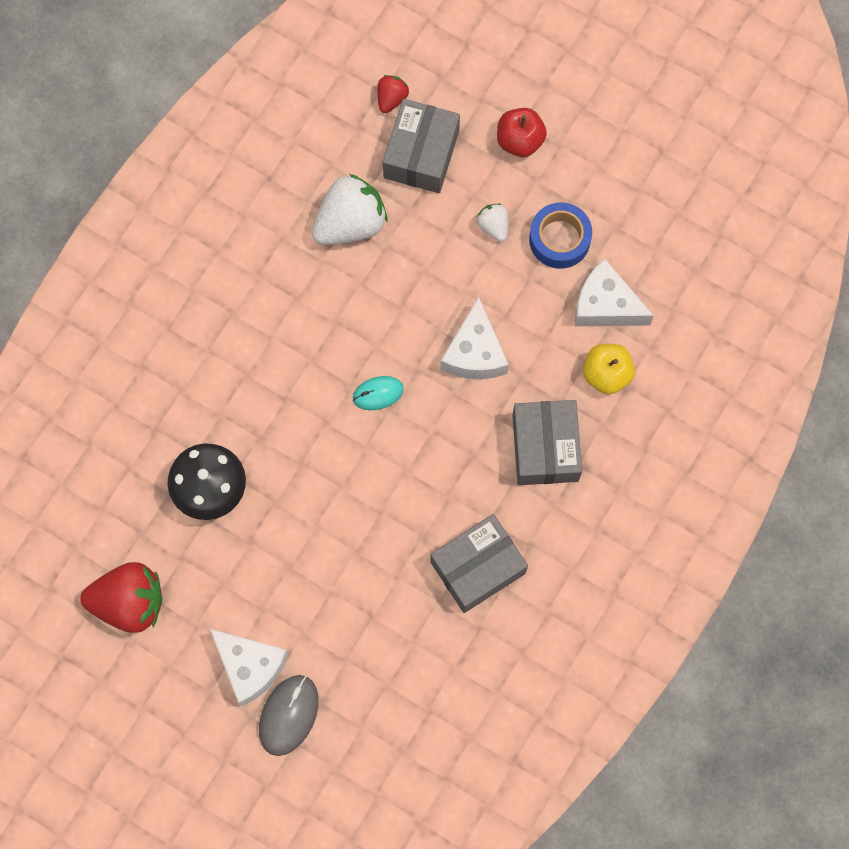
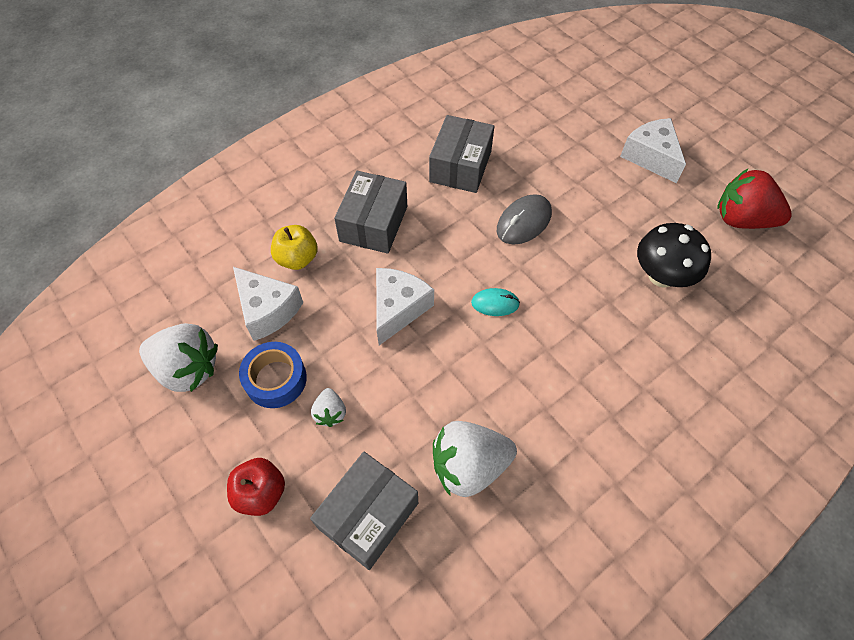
camera: 160 degrees left, 15 degrees down
grey mouse [259,675,319,756] -> grey mouse moved to [497,194,552,245]
red strawberry [378,75,409,113] -> none
grey box [430,514,528,613] -> grey box turned 60 degrees counterclockwise [429,115,494,193]
none -> white strawberry [139,323,218,392]

